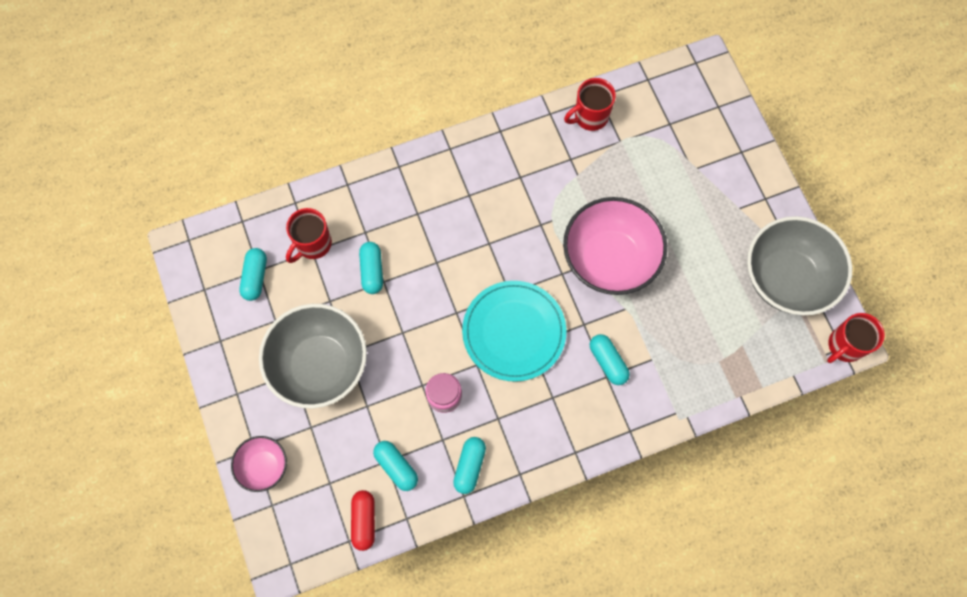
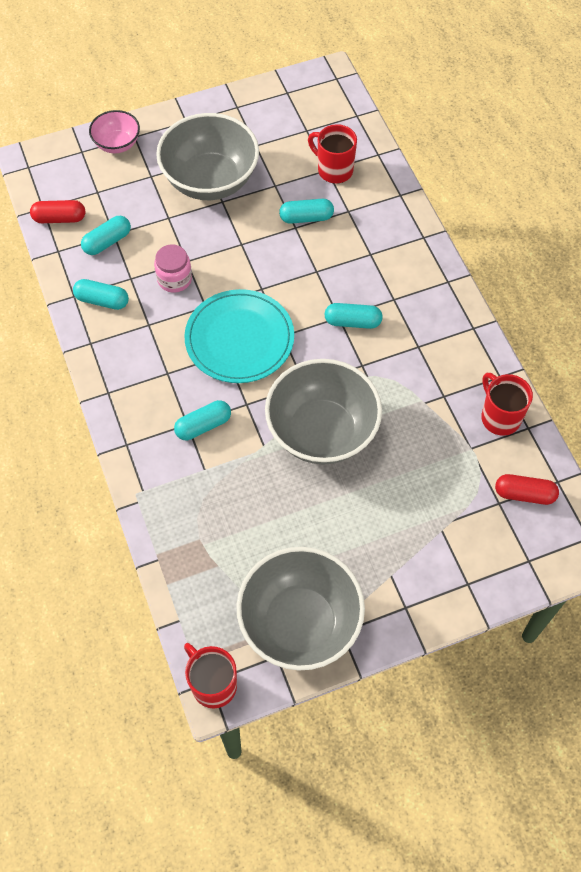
camera: 90 degrees right, 10 degrees down
turquoise capsule [239,248,267,301] -> turquoise capsule moved to [325,303,383,329]
pink bowl [563,197,667,295] -> grey bowl [265,359,382,465]
none -> red capsule [495,474,559,505]

